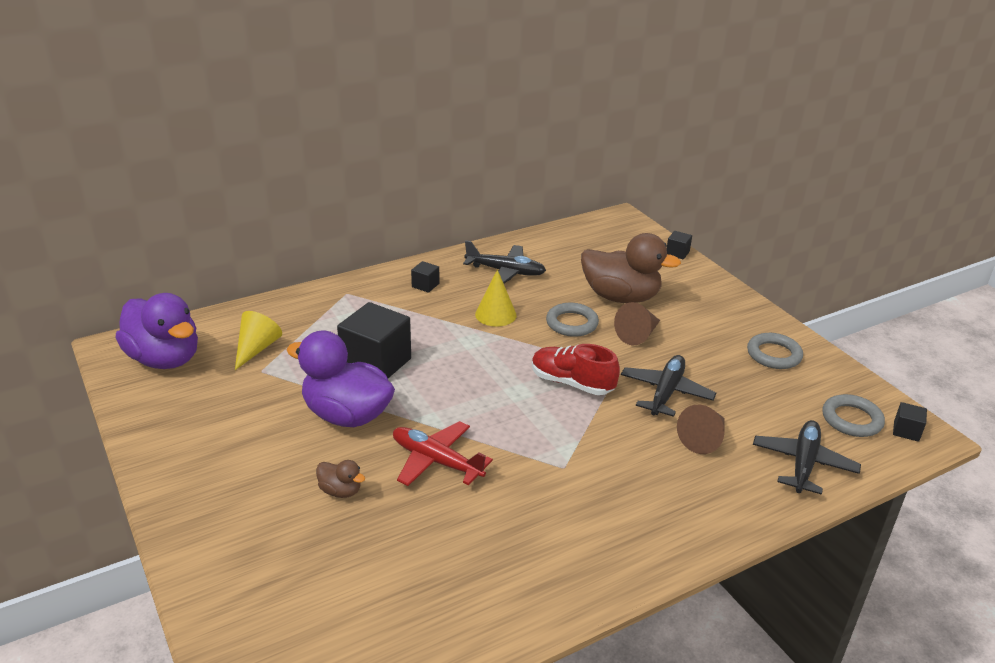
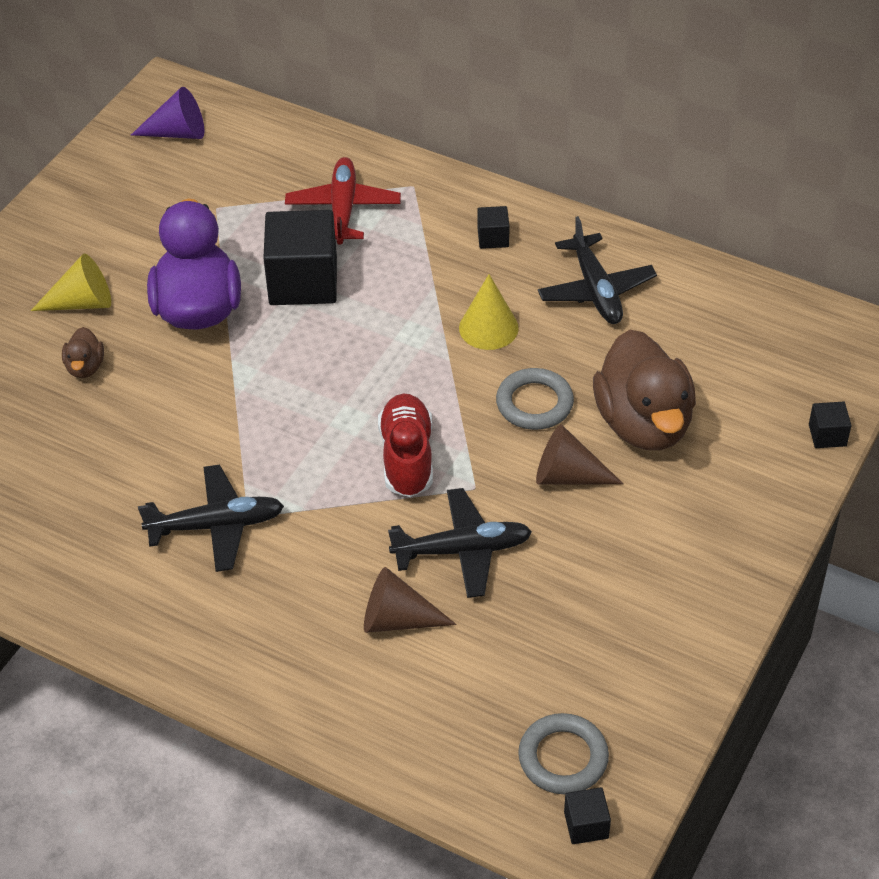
camera: 60 degrees right, 15 degrees up
purple duck [116,293,198,369] -> purple cone [131,87,204,139]
yellow cone [235,311,282,370] -> yellow cone moved to [31,254,111,311]
red plane [393,421,493,486] -> red plane moved to [285,157,401,245]
grey ring [747,333,803,369] -> none
black plane [753,420,861,495] -> black plane moved to [138,465,284,572]

